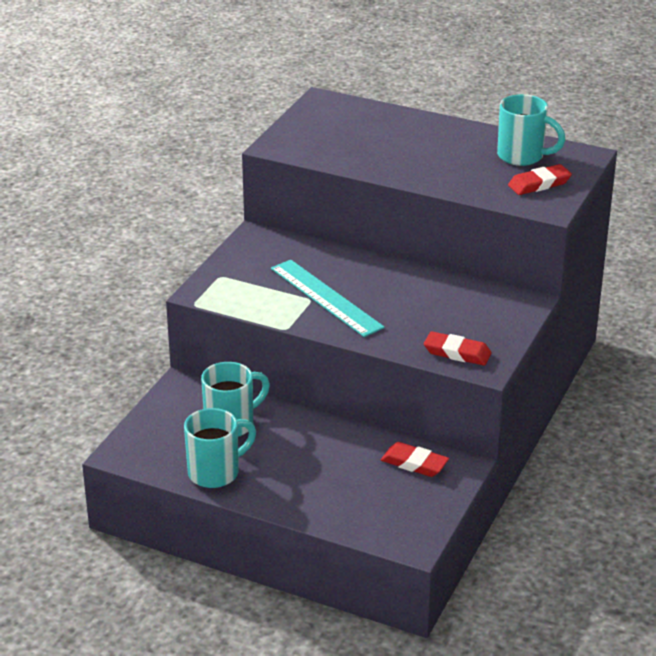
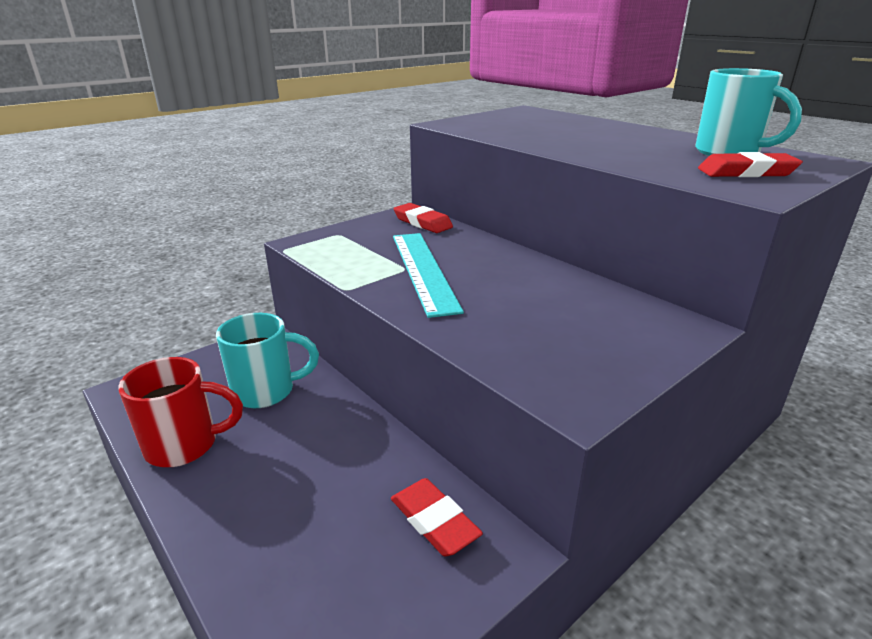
camera: 25 degrees right, 5 degrees down
turquoise mug [184,408,256,488] -> red mug [118,357,243,467]
red eraser [424,331,492,366] -> red eraser moved to [394,203,453,233]

